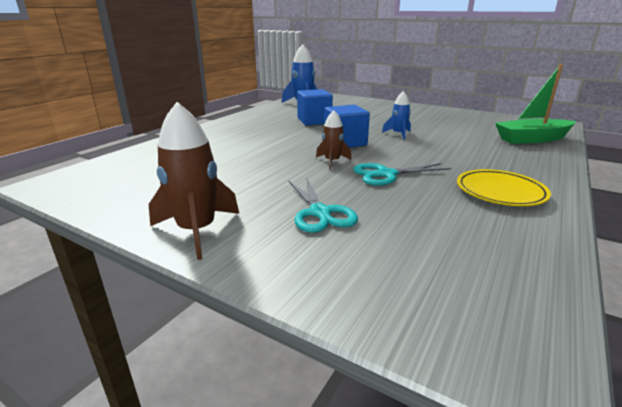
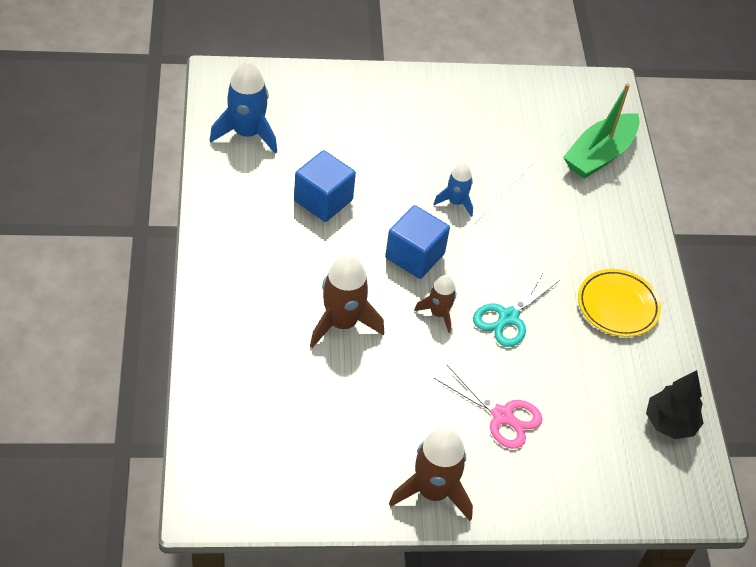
camera: 40 degrees left, 25 degrees up
turquoise scissors [288,177,358,233] -> pink scissors [434,364,543,449]
none -> brown rocket [310,255,384,348]
none -> black tree [646,370,704,439]

